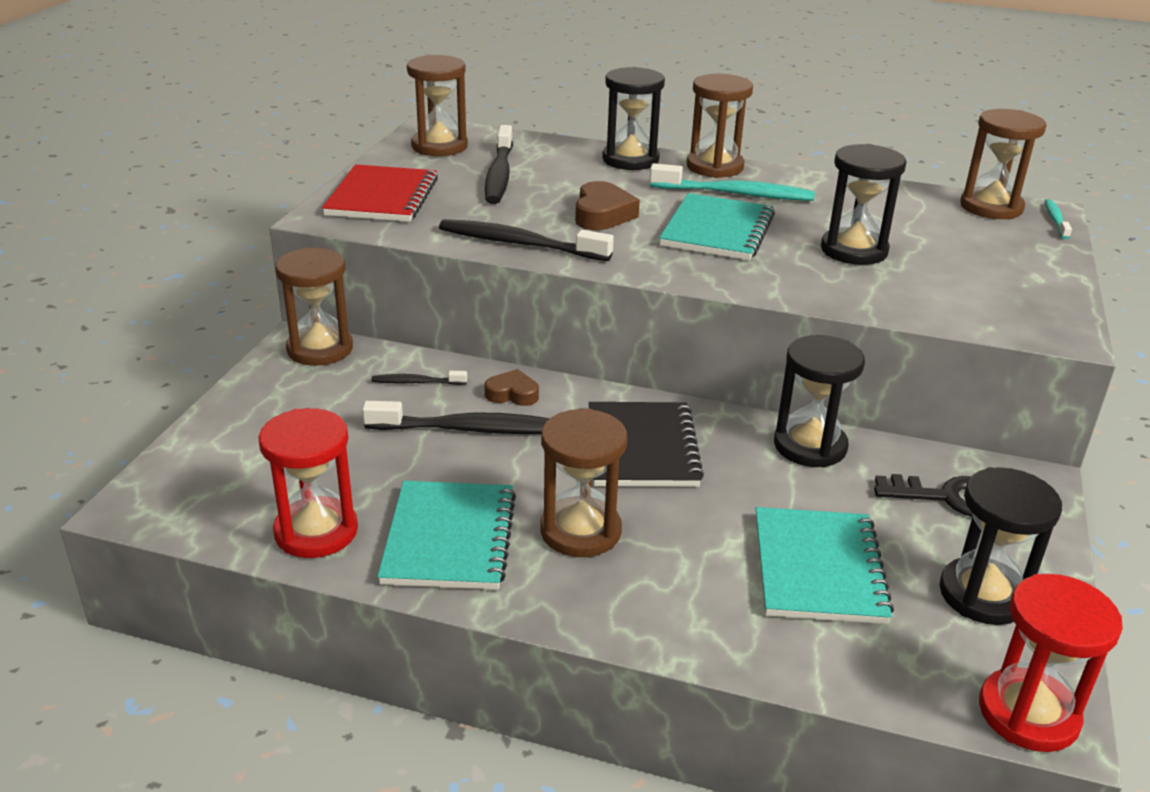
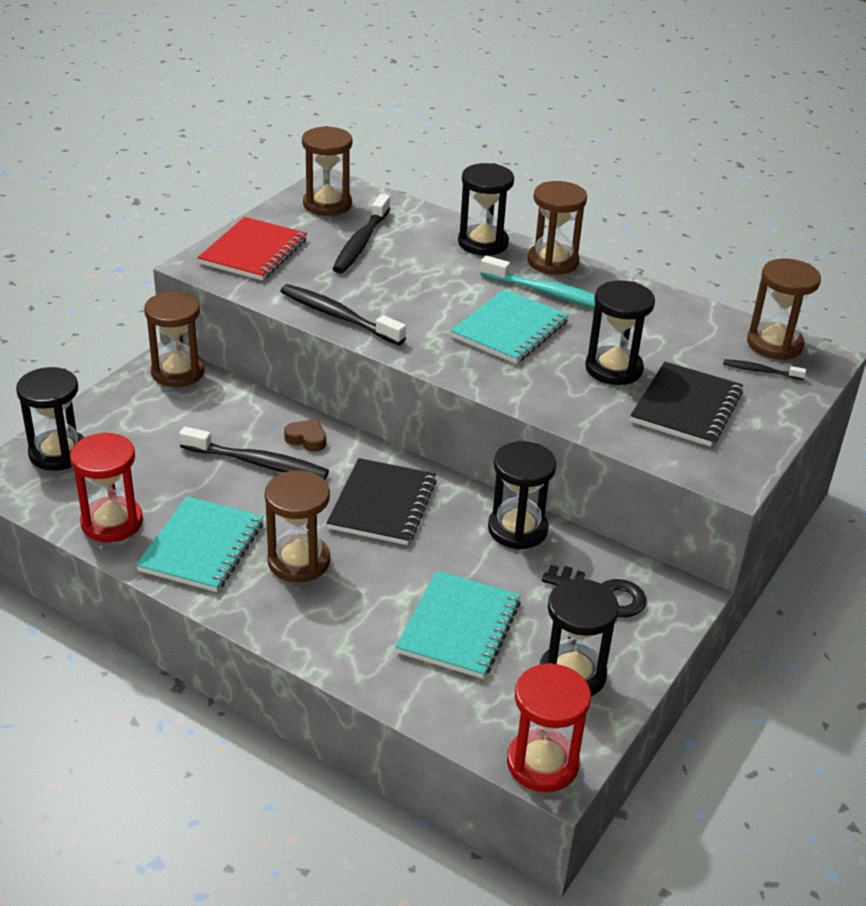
camera: 15 degrees right, 5 degrees up
black toothbrush [372,371,467,385] -> black toothbrush moved to [723,359,806,380]
brown heart [575,181,640,230] -> none
turquoise toothbrush [1045,199,1072,239] -> none
none -> black hourglass [16,367,84,471]
none -> black notebook [630,362,743,447]

